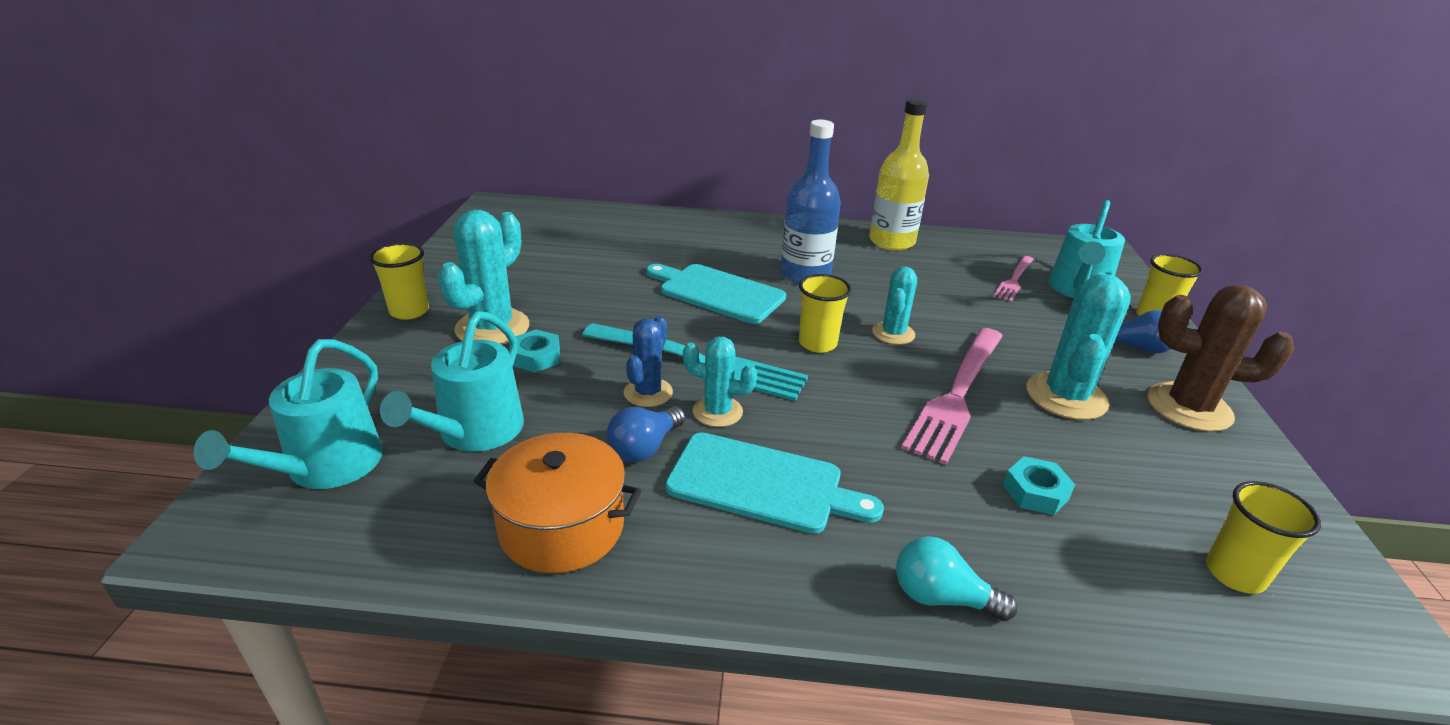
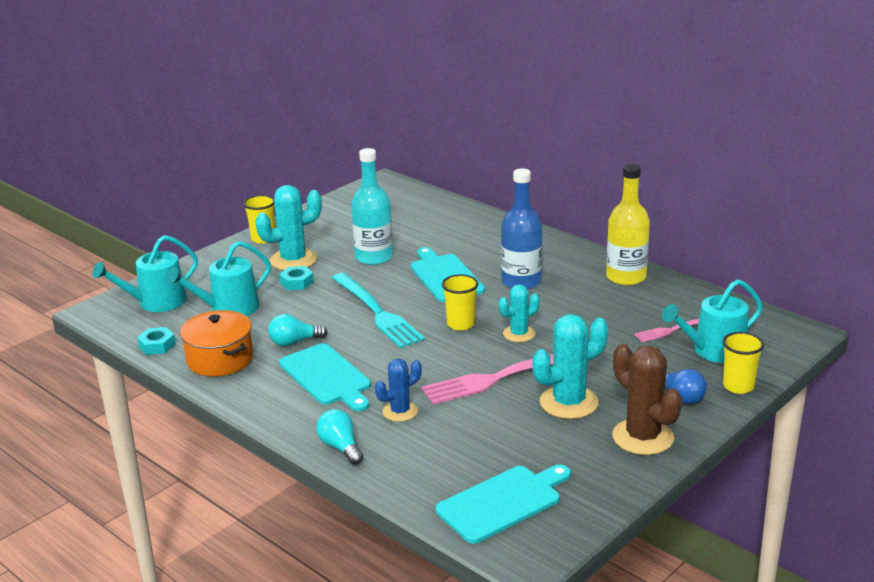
camera: 40 degrees right, 5 degrees down
blue light bulb [606,406,685,462] -> turquoise light bulb [268,314,328,346]
blue cactus [624,316,673,407] -> blue cactus moved to [375,359,422,422]
turquoise cactus [683,337,757,427] -> none
turquoise nut [1003,456,1075,515] -> turquoise nut moved to [137,327,176,355]
yellow cup [1206,481,1321,594] -> turquoise cutting board [436,465,571,544]
none -> turquoise bottle [351,148,393,265]

